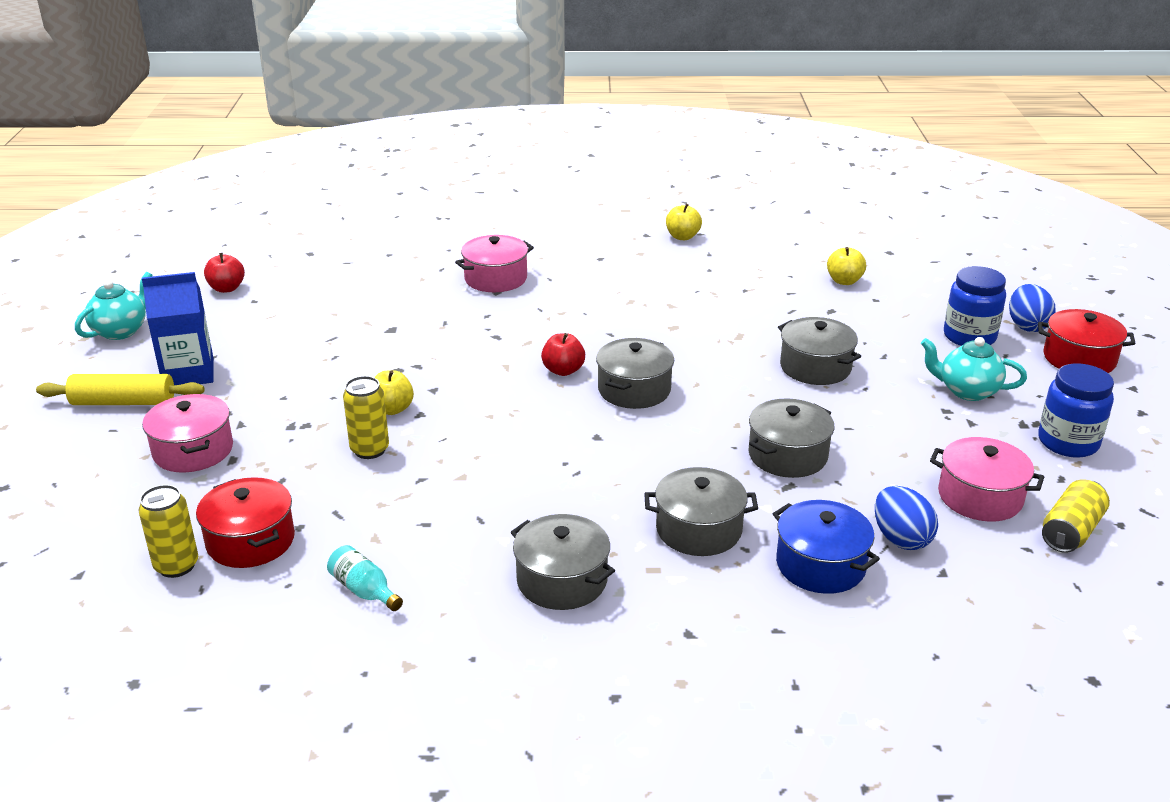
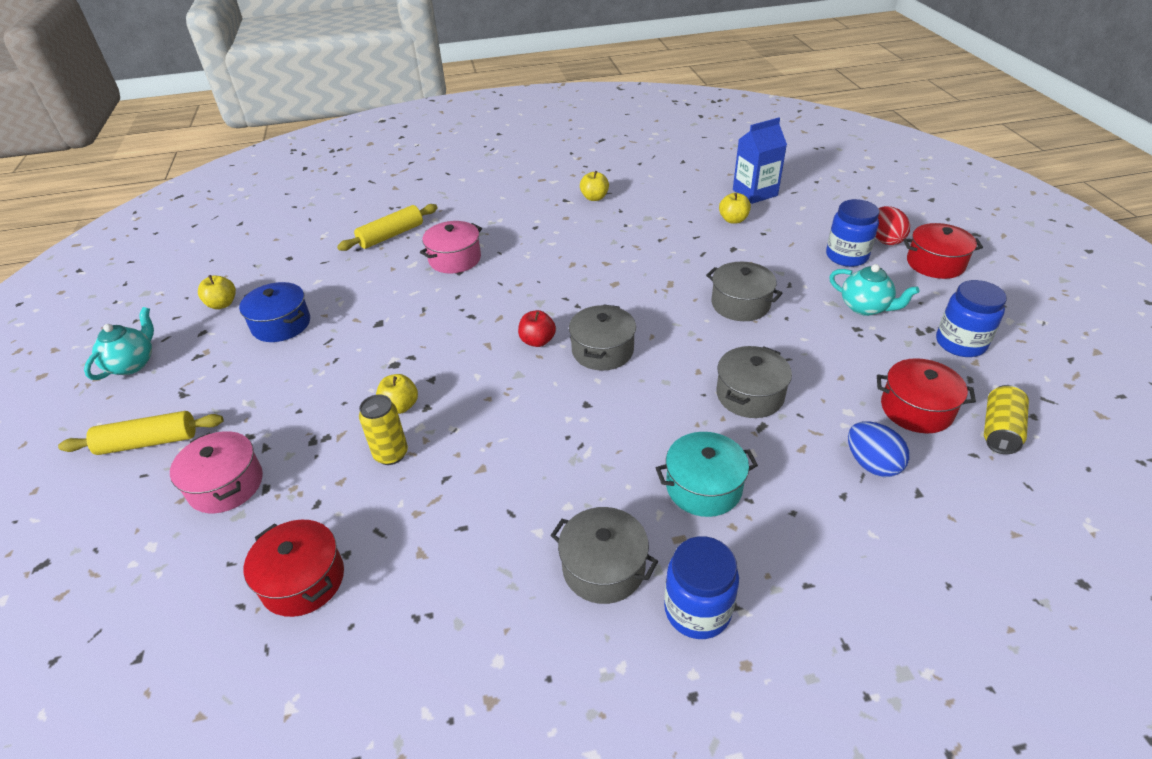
camera: 10 degrees left, 10 degrees up
yellow can [139,485,198,578] -> none
blue carton [142,272,214,385] -> blue carton moved to [733,118,787,204]
red apple [204,253,245,293] -> yellow apple [198,275,236,309]
turquoise bottle [327,545,403,611] -> none
grey pot [644,467,758,556] -> turquoise pot [656,432,758,517]
blue pot [773,500,880,594] -> blue pot moved to [239,282,310,342]
turquoise teapot [921,337,1027,401] -> turquoise teapot turned 150 degrees counterclockwise [829,264,919,316]
pink pot [930,437,1044,522] -> red pot [877,358,976,433]
blue egg [1009,284,1056,332] -> red egg [876,206,910,245]
none -> yellow rolling pin [337,204,438,251]
none -> blue jar [664,536,739,639]

